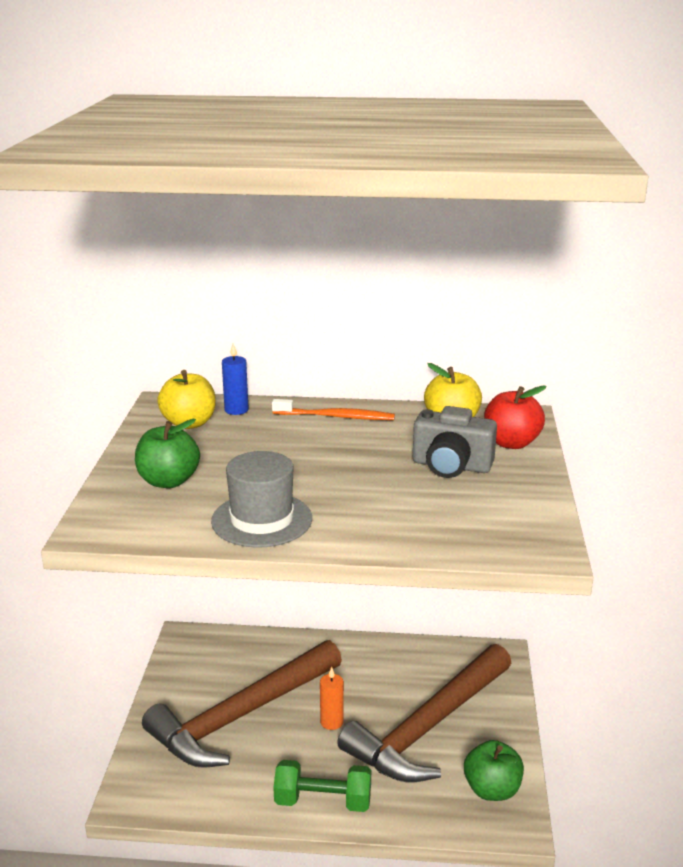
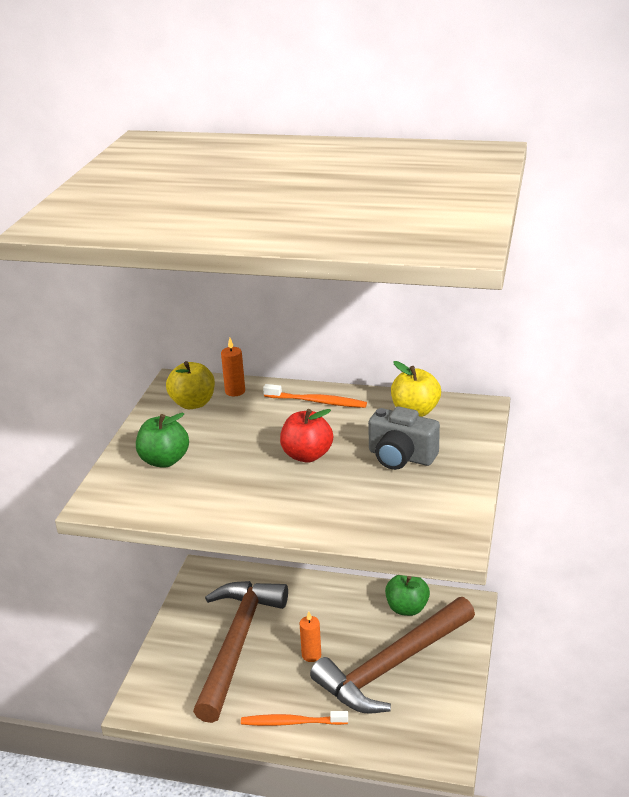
camera: 10 degrees right, 5 degrees up
brown hammer [142,640,342,768] -> brown hammer turned 135 degrees clockwise [193,581,288,723]
grey hat [211,451,312,547] -> none
blue candle [222,344,248,415] -> orange candle [221,338,245,396]
green dumbbell [273,760,371,812] -> orange toothbrush [241,711,348,726]
green apple [464,740,524,801] -> green apple moved to [385,575,430,616]
red apple [484,386,547,449] -> red apple moved to [280,409,333,463]

